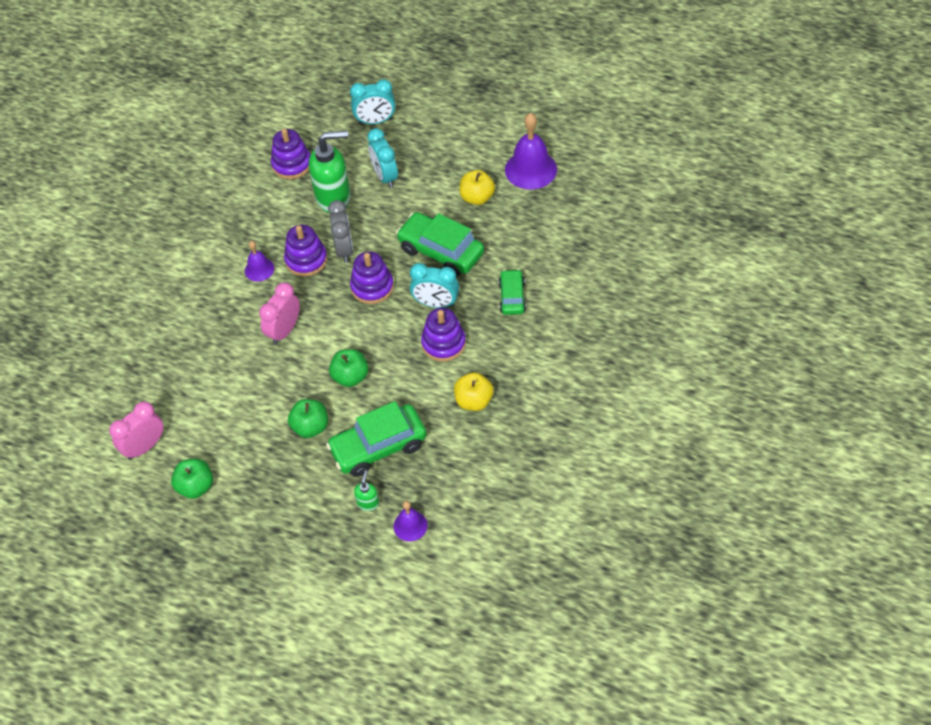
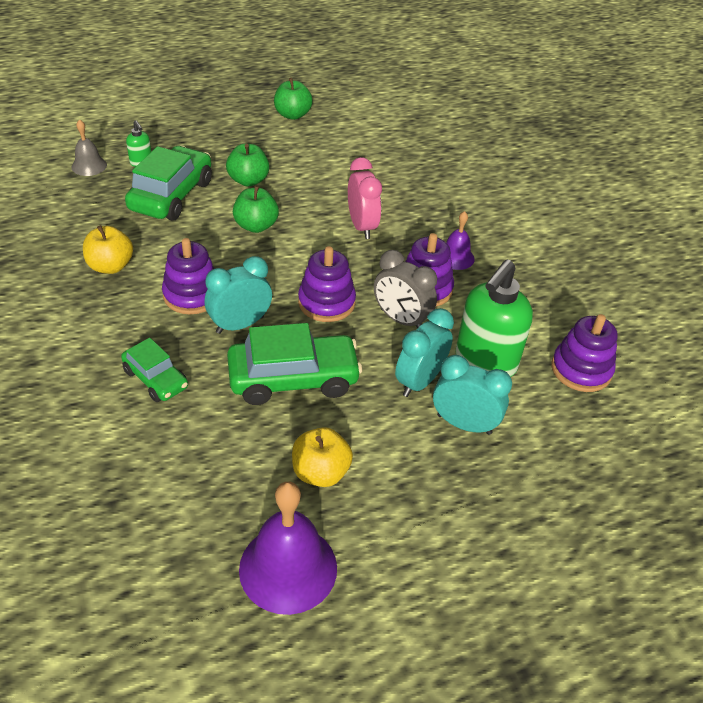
camera: 130 degrees right, 10 degrees down
pink clock [109,401,163,460] -> none
turquoise clock [350,79,395,124] -> turquoise clock moved to [395,308,454,397]
purple bell [393,501,427,541] -> grey bell [72,119,107,176]

